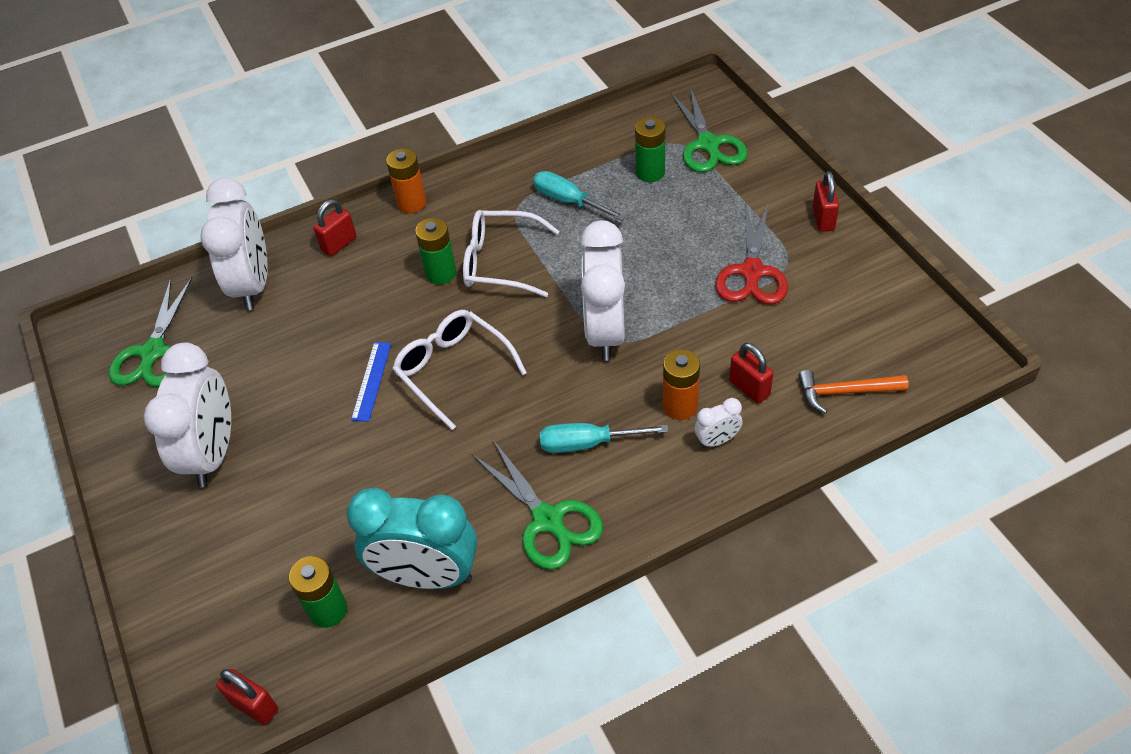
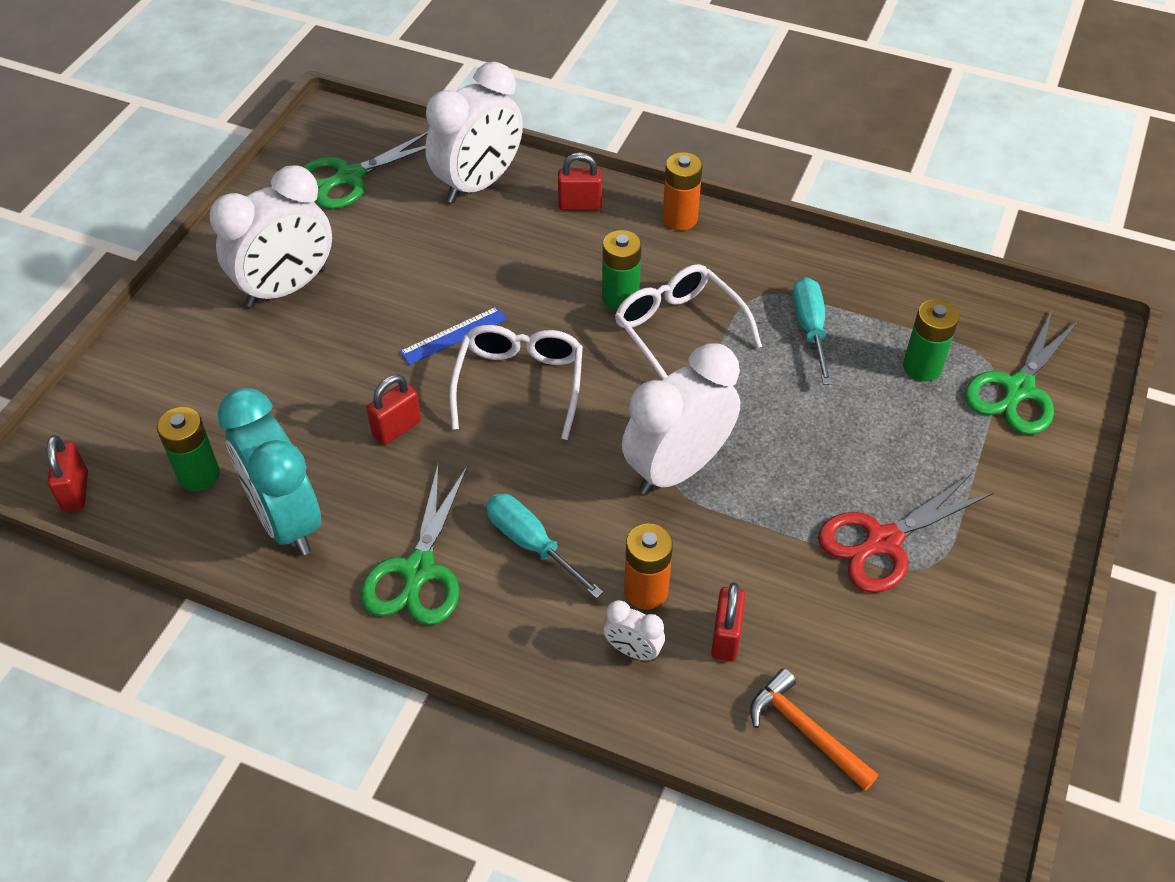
camera: 45 degrees right, 0 degrees up
red padlock [812,171,839,232] -> red padlock moved to [366,375,421,445]

